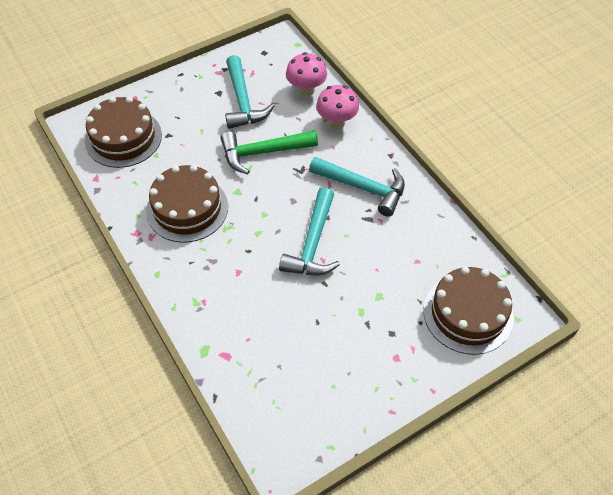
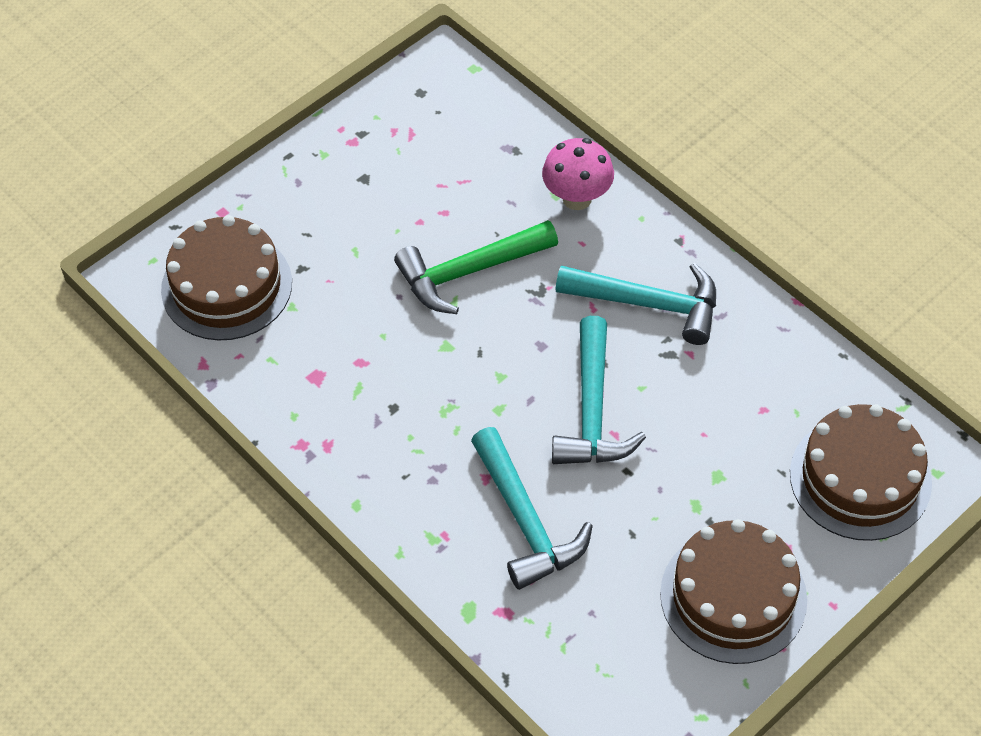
camera: 10 degrees left, 0 degrees up
brown cake [146,165,228,243] -> brown cake moved to [660,519,807,664]
turquoise hammer [225,55,274,129] -> turquoise hammer moved to [471,427,593,590]
pink mushroom [286,52,327,97] -> none

